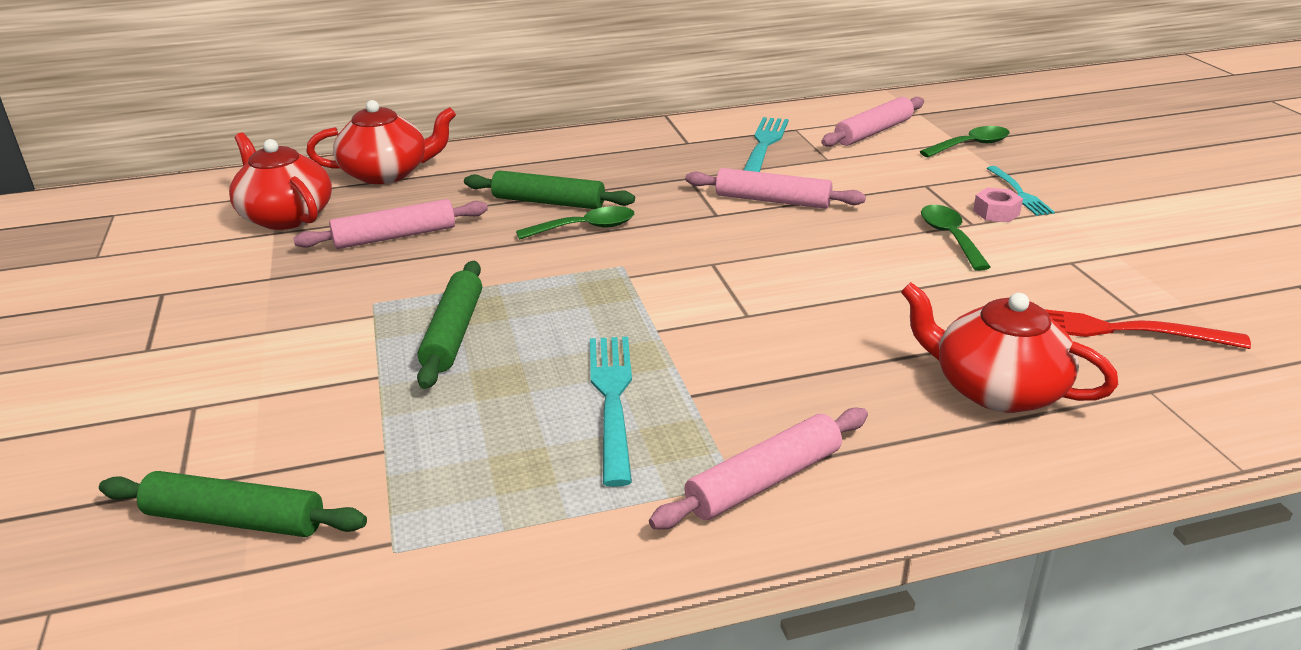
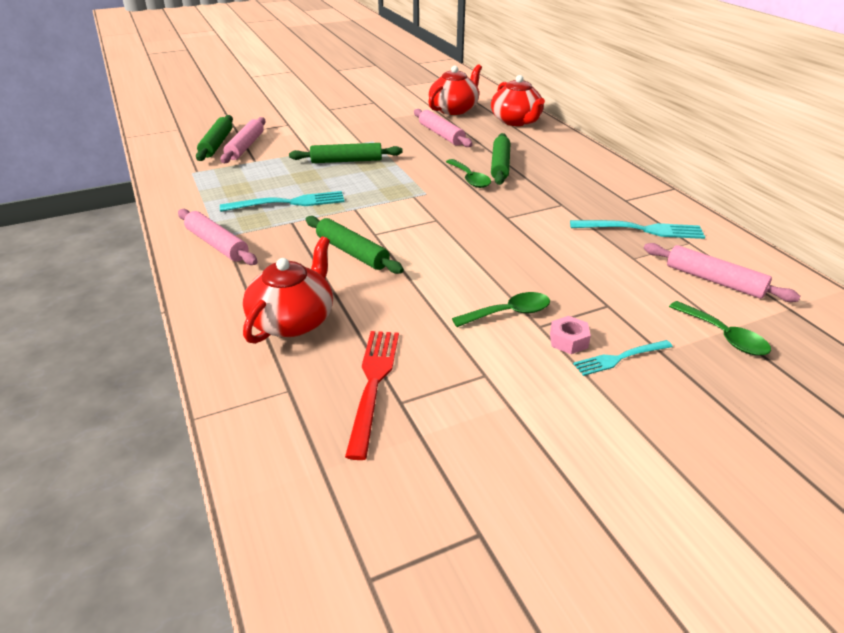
camera: 80 degrees right, 5 degrees up
pink rolling pin [685,168,866,209] -> pink rolling pin moved to [220,117,265,163]
none -> green rolling pin [306,216,404,274]

